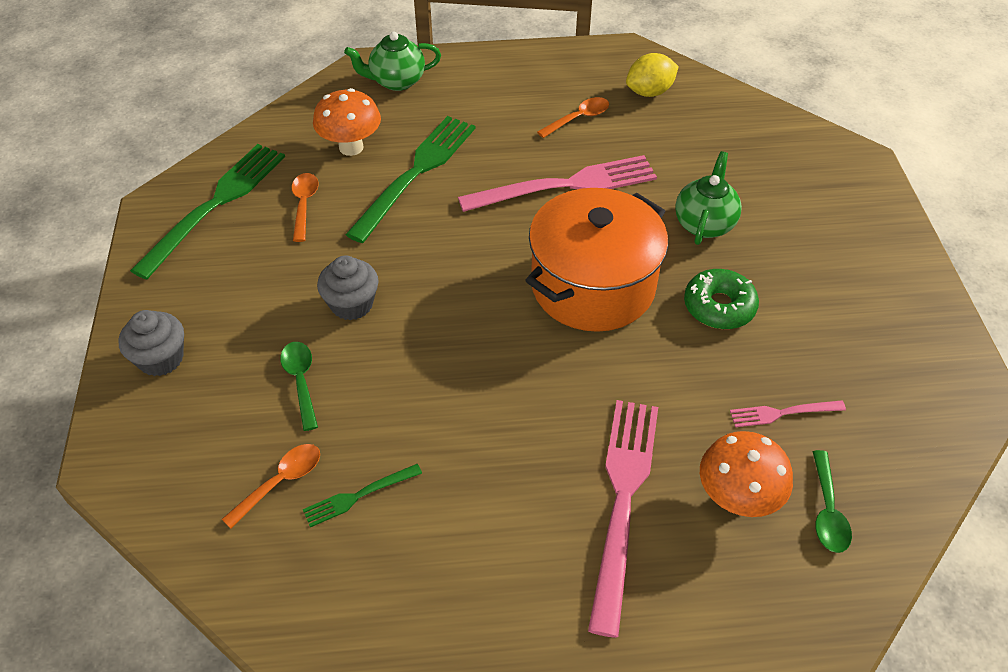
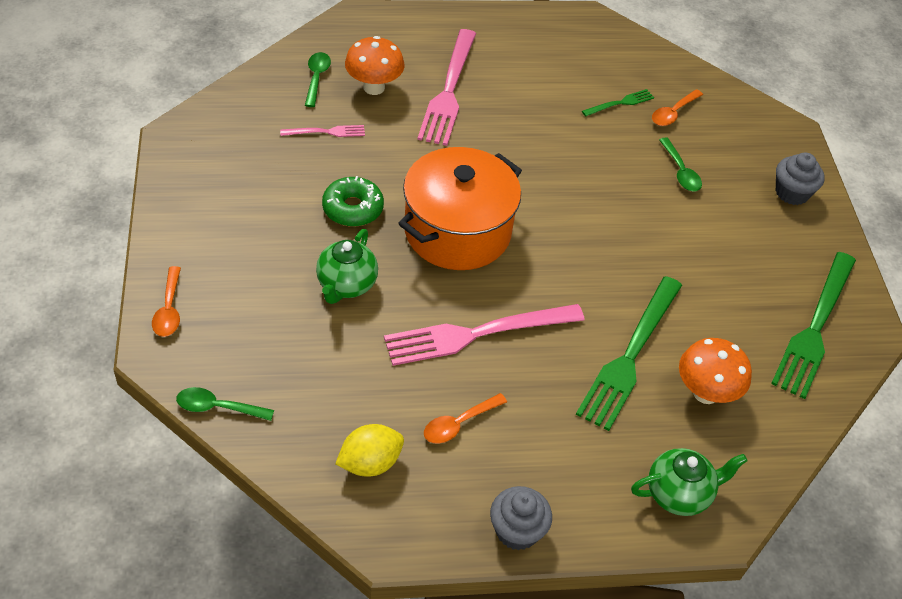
camera: 175 degrees right, 0 degrees up
orange spoon [292,173,319,242] -> orange spoon moved to [152,266,181,337]
grey cupcake [317,256,379,320] -> grey cupcake moved to [490,486,552,550]
none -> green spoon [176,387,274,421]

